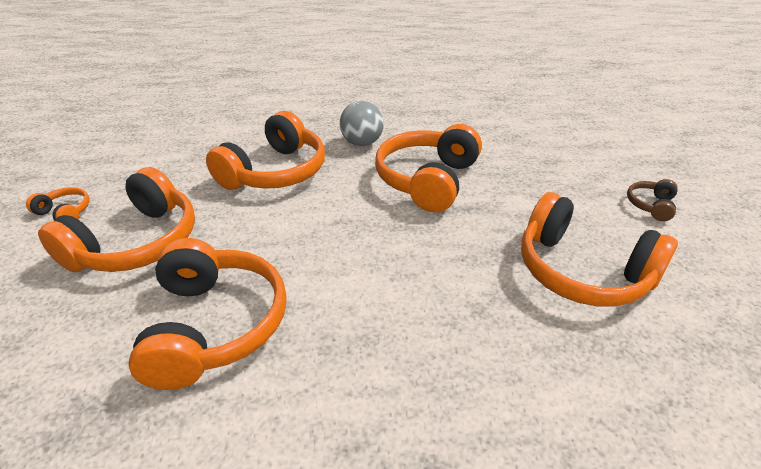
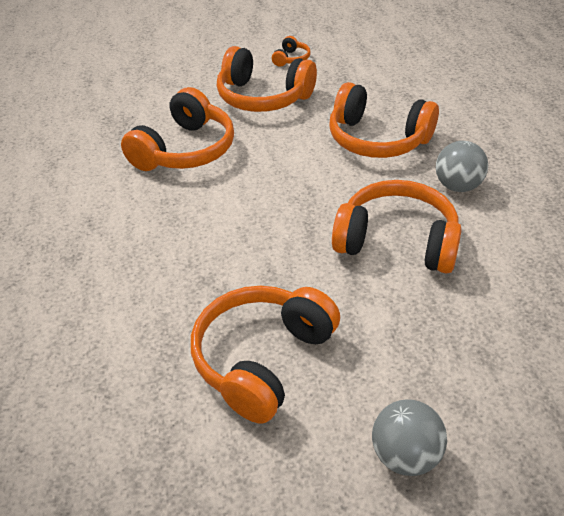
camera: 85 degrees right, 5 degrees up
orange headphones [128,238,287,390] -> orange headphones turned 45 degrees counterclockwise [121,87,234,171]
brown headphones [627,179,678,221] -> grey ball [372,399,447,476]

